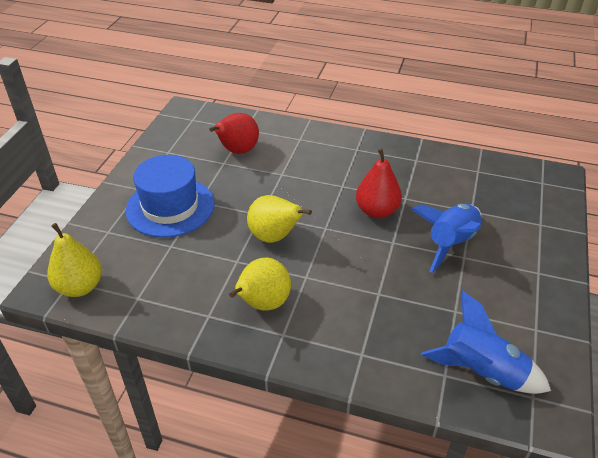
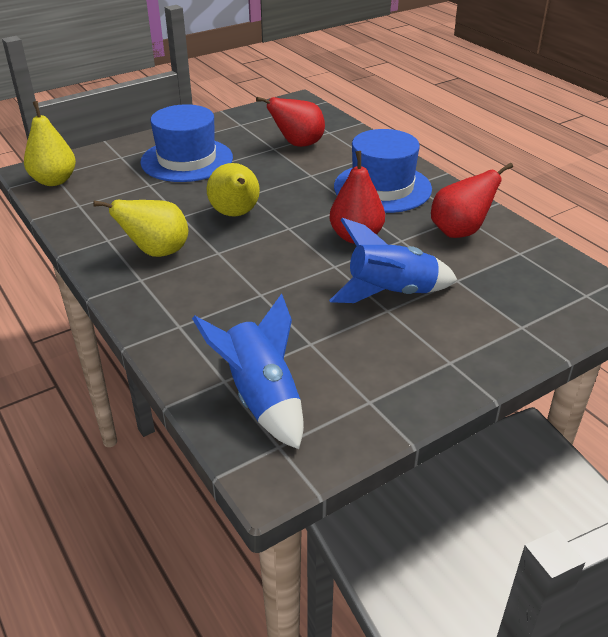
camera: 40 degrees right, 5 degrees down
none -> blue hat [334,129,432,213]
none -> red pear [431,162,513,238]

